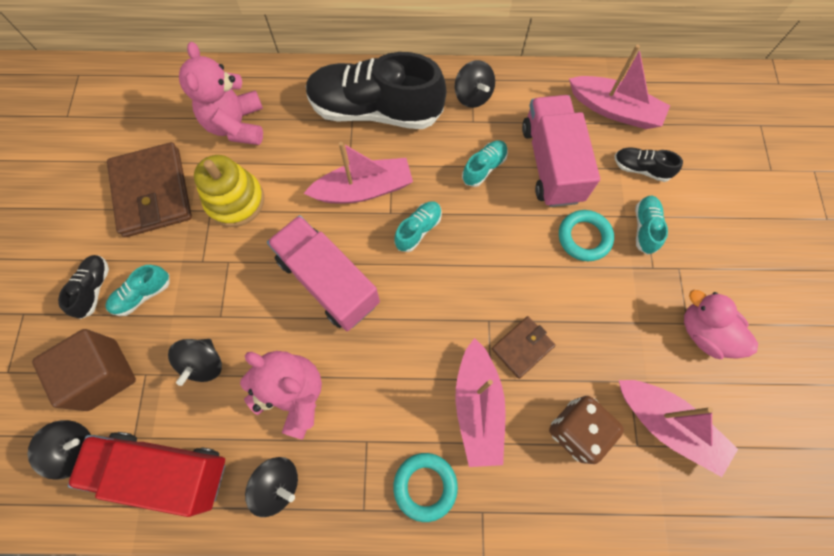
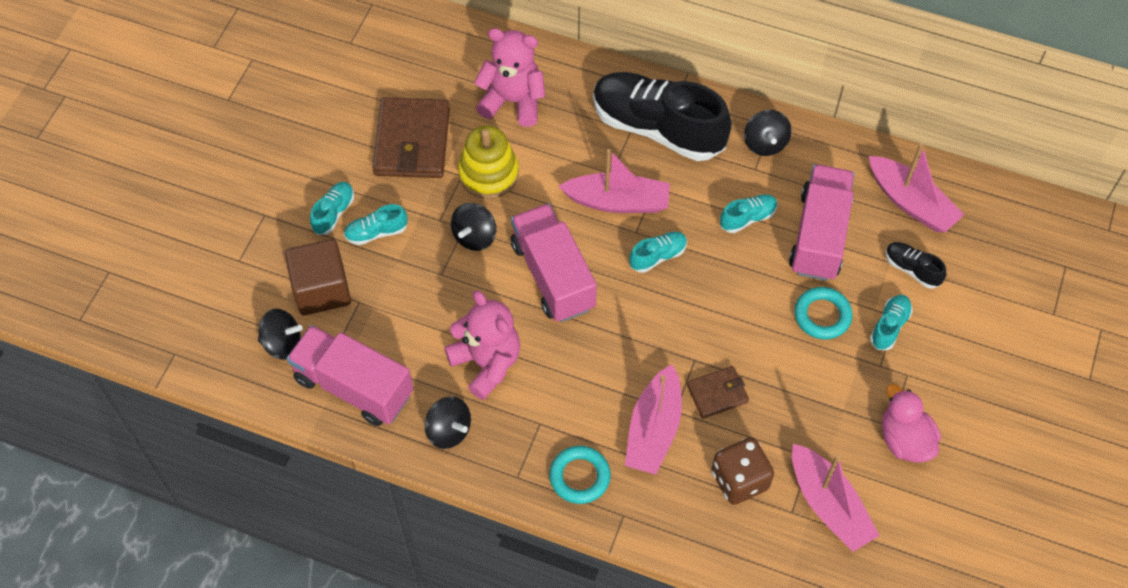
camera: 20 degrees right, 10 degrees down
black shoe [58,255,109,319] -> turquoise shoe [310,182,354,235]
red truck [68,432,225,517] -> pink truck [287,325,413,426]
black spinning top [168,339,222,386] -> black spinning top moved to [451,203,496,251]
pink teddy bear [179,42,263,145] -> pink teddy bear turned 90 degrees clockwise [474,28,546,127]

